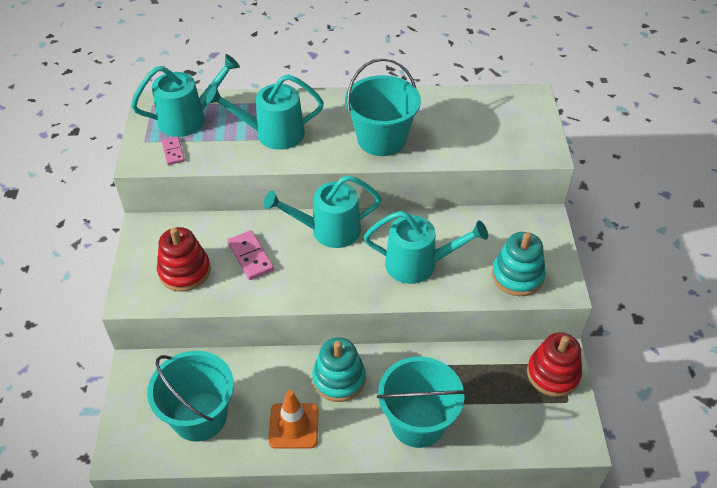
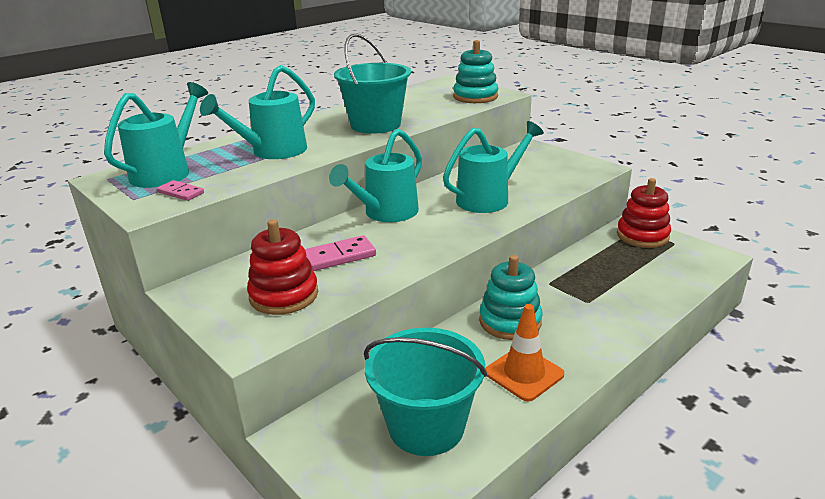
camera: 40 degrees left, 20 degrees down
pink domino [227,230,274,280] -> pink domino turned 45 degrees counterclockwise [305,235,376,271]
turquoise bucket [377,356,466,448] -> none
turquoise stacking toy [492,232,546,296] -> turquoise stacking toy moved to [453,40,499,103]

